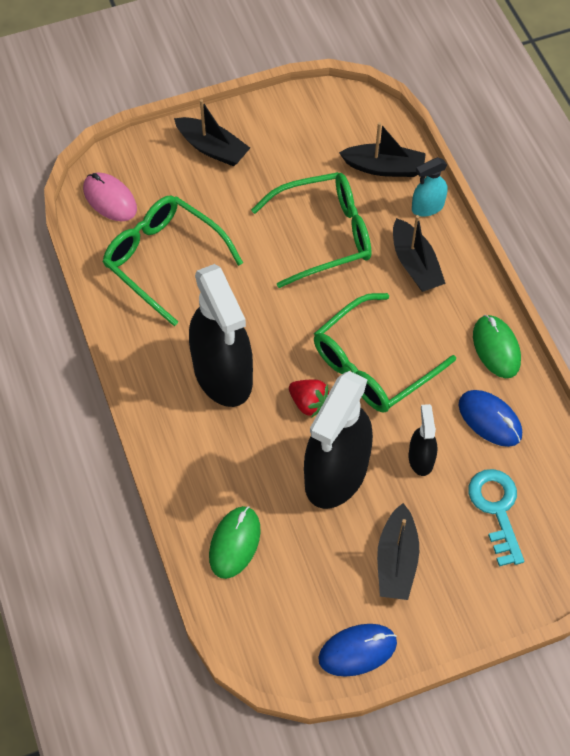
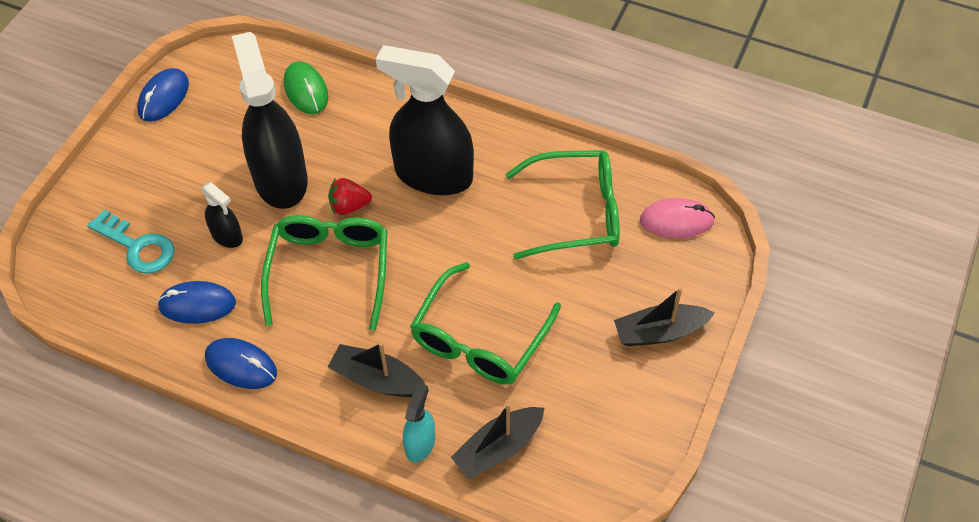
camera: 135 degrees right, 5 degrees down
black boat [377,503,419,600] -> none
green mouse [473,315,521,378] -> blue mouse [205,338,277,389]

